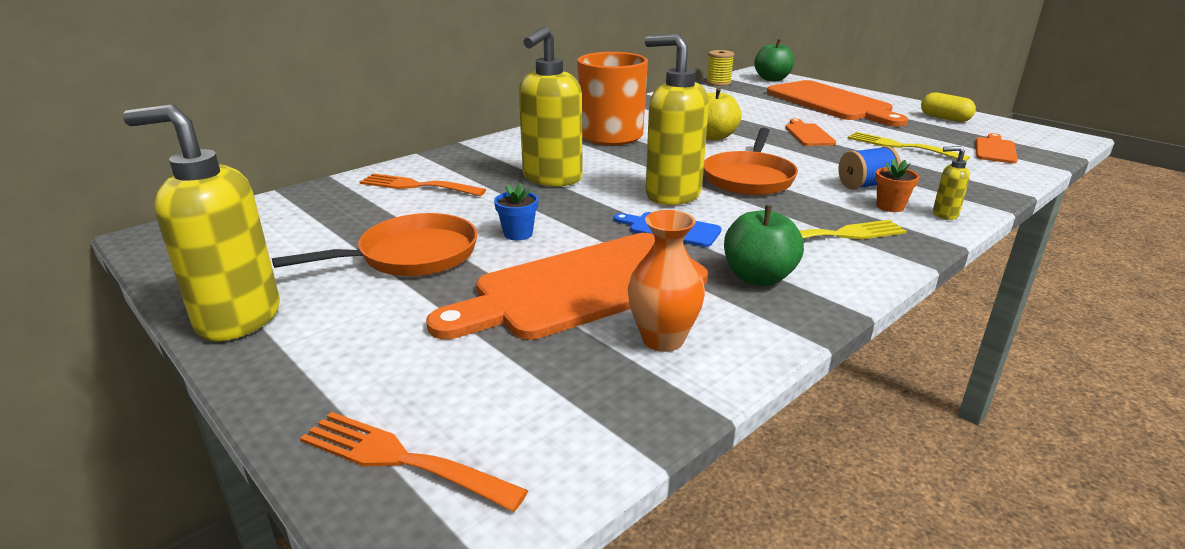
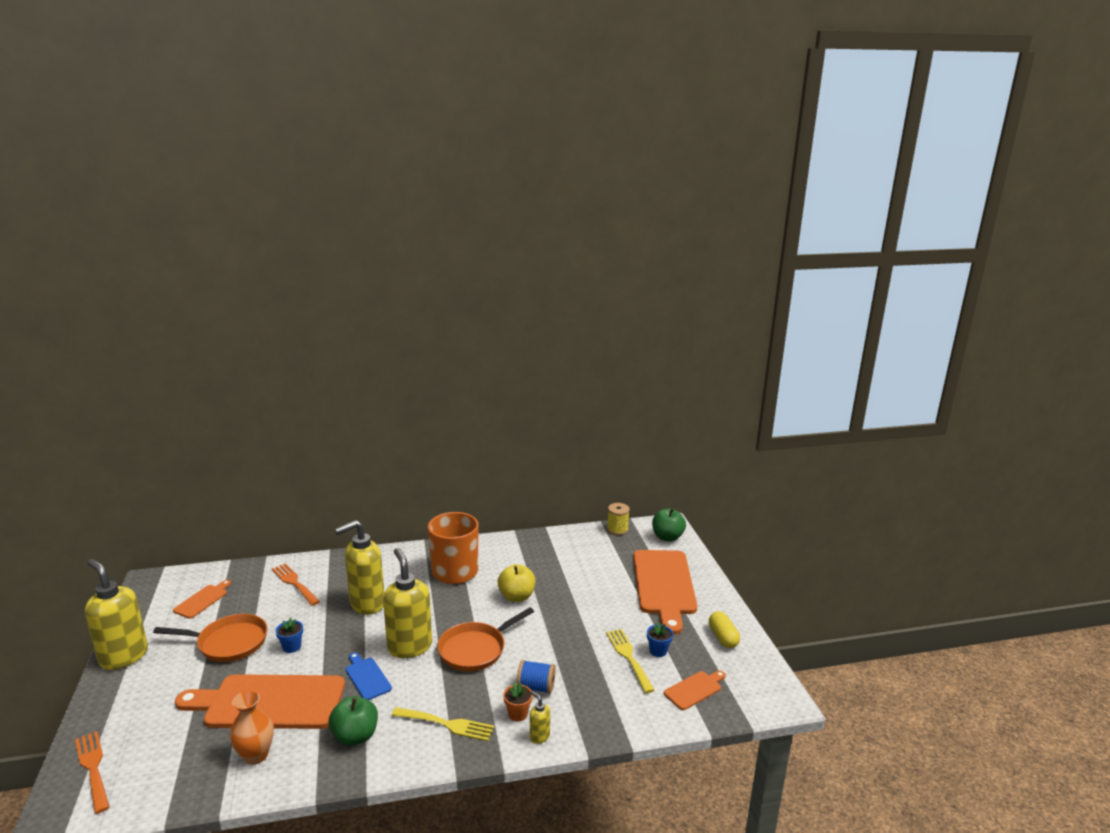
camera: 30 degrees right, 5 degrees down
orange cutting board [785,118,836,146] -> orange cutting board moved to [173,580,231,619]
none -> blue flower pot [647,622,673,657]

